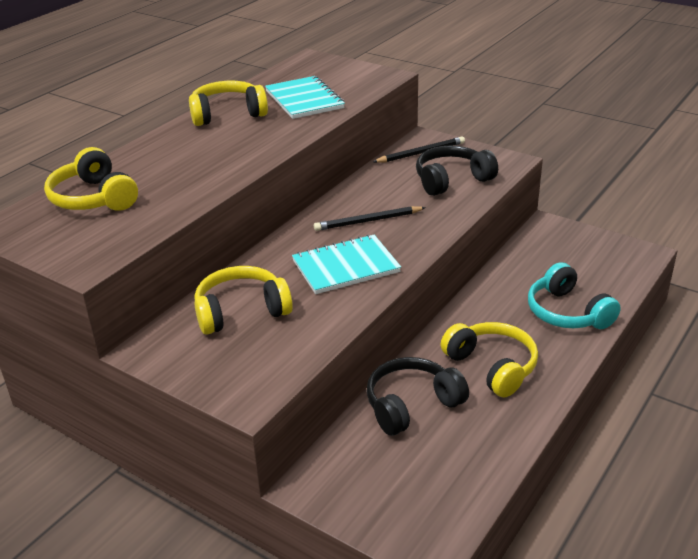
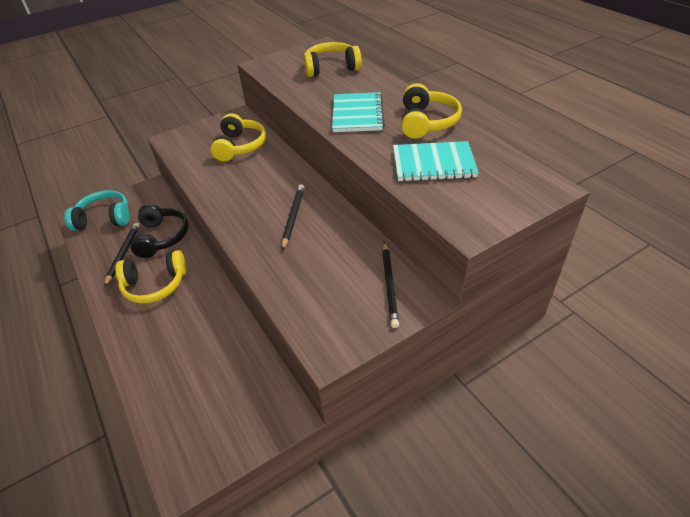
camera: 115 degrees right, 10 degrees up
turquoise notebook [292,234,401,294] -> turquoise notebook moved to [332,92,385,132]
black headphones [416,146,498,196] -> none
turquoise headphones [528,262,621,329] -> turquoise headphones moved to [64,190,129,231]
none -> black pencil [104,223,139,287]

